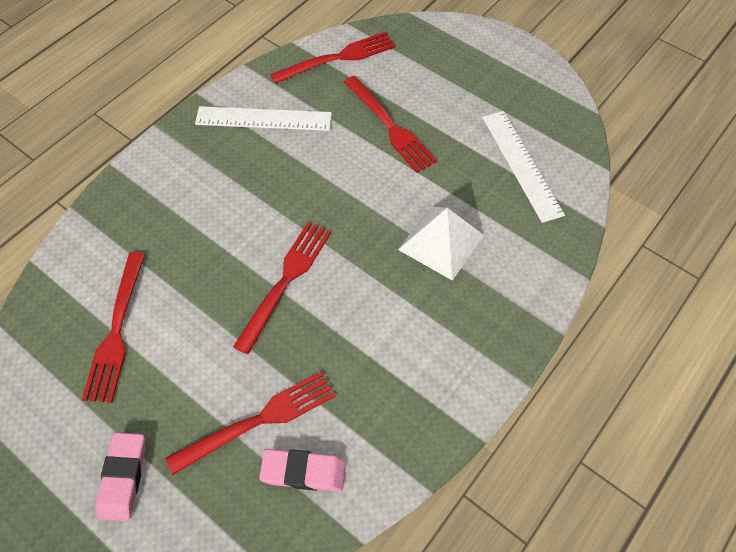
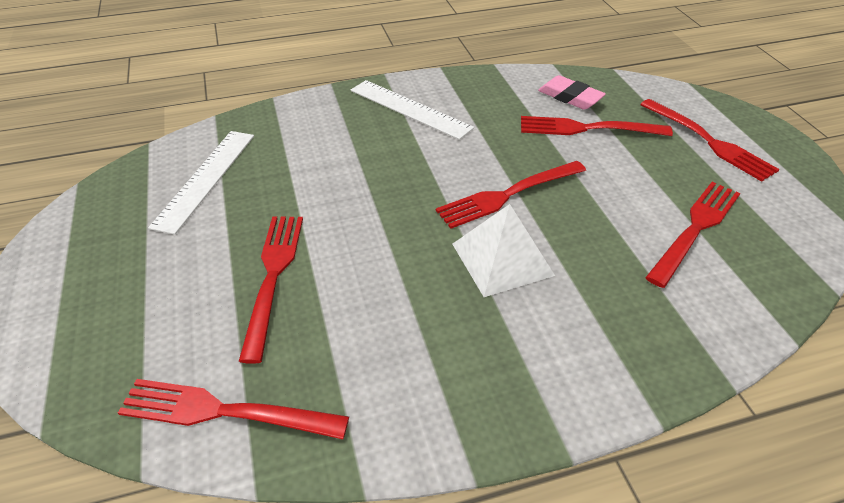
camera: 145 degrees left, 15 degrees down
pink eraser [96,432,146,521] -> red fork [640,99,779,182]
white ruler [195,106,332,131] -> white ruler moved to [351,80,474,140]
white pyramid [398,207,484,281] -> white pyramid moved to [452,204,555,297]

